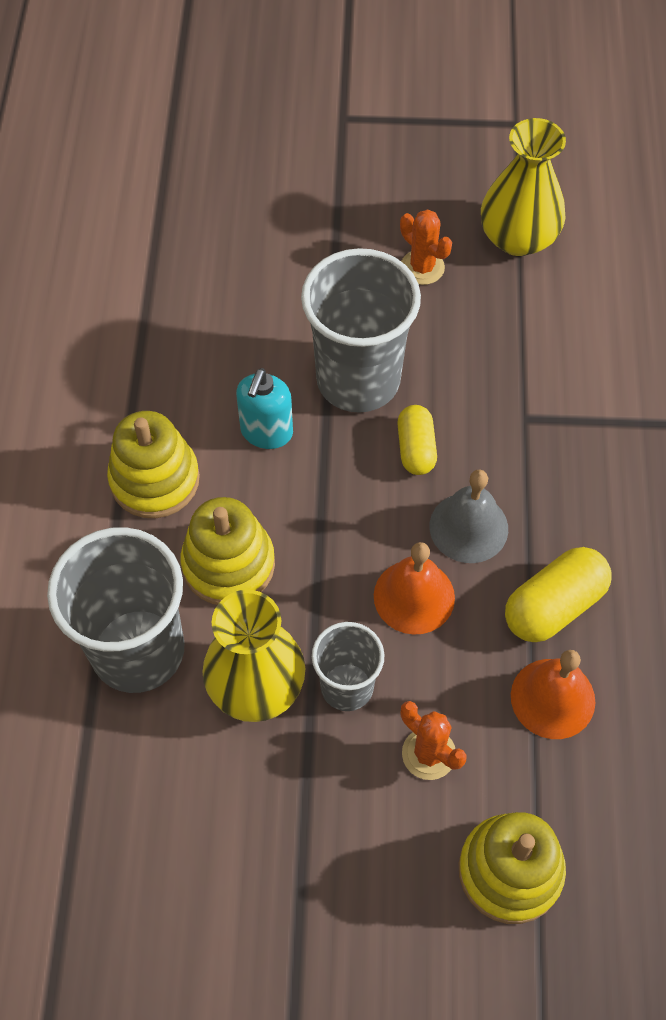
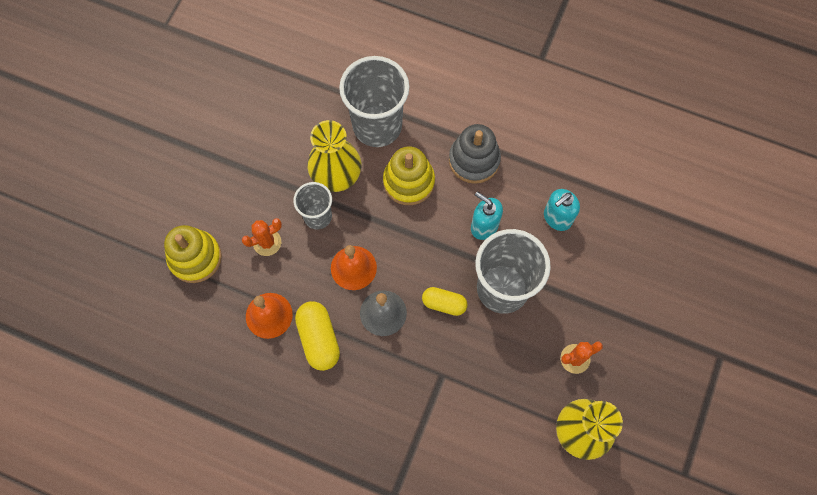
camera: 110 degrees right, 10 degrees up
yellow stacking toy [107,411,200,518] -> grey stacking toy [449,124,501,184]
none -> turquoise soap dispenser [544,189,580,231]

